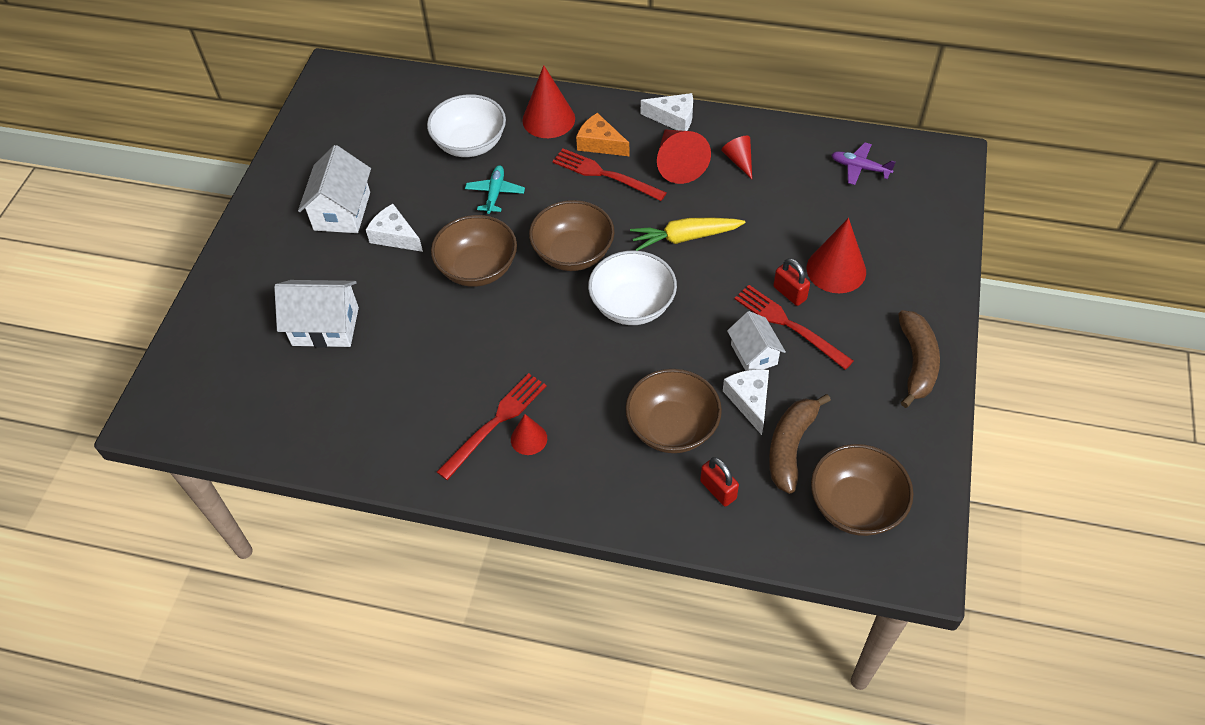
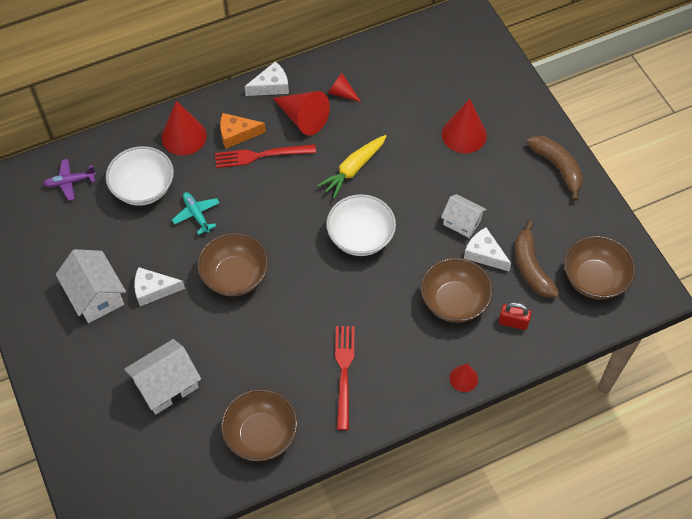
camera: 40 degrees left, 5 degrees up
red cone [511,414,547,455] -> red cone moved to [450,363,478,392]
brown bowl [529,200,614,271] -> brown bowl moved to [221,389,298,462]
red fork [734,285,854,370] -> none
red padlock [773,258,810,306] -> none
purple plane [831,142,896,185] -> purple plane moved to [43,159,96,201]

